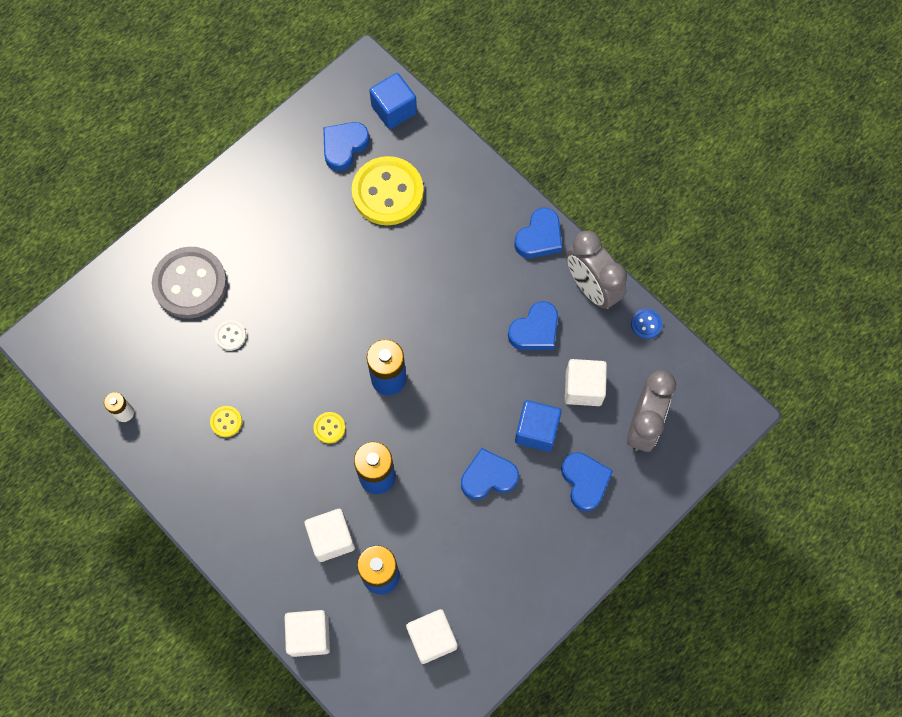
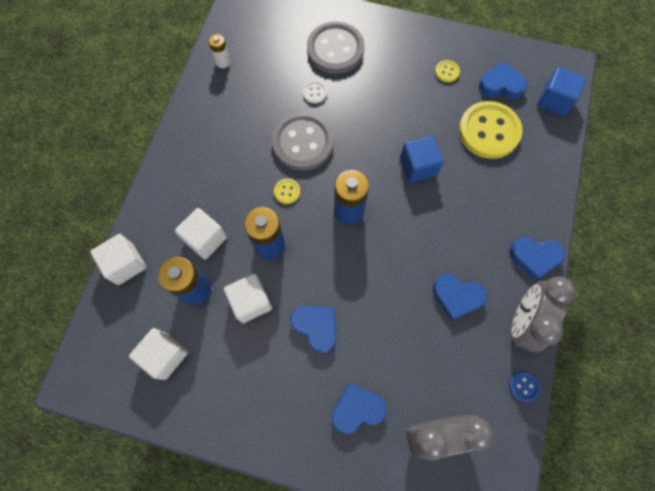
camera: 60 degrees right, 0 degrees up
yellow button [210,406,242,437] -> yellow button moved to [435,60,460,82]
blue cube [515,400,562,452] -> blue cube moved to [400,136,444,182]
blue heart [561,452,613,511] -> blue heart turned 150 degrees counterclockwise [332,383,387,434]
white cube [565,359,607,406] -> white cube moved to [224,274,272,323]
none -> grey button [272,112,334,171]

